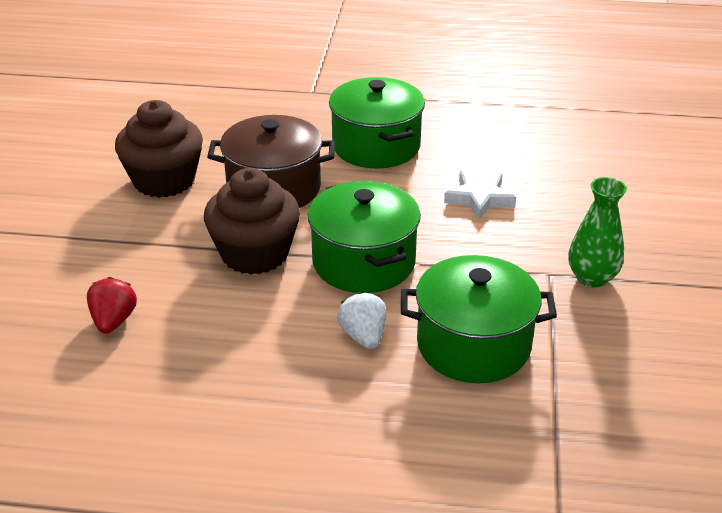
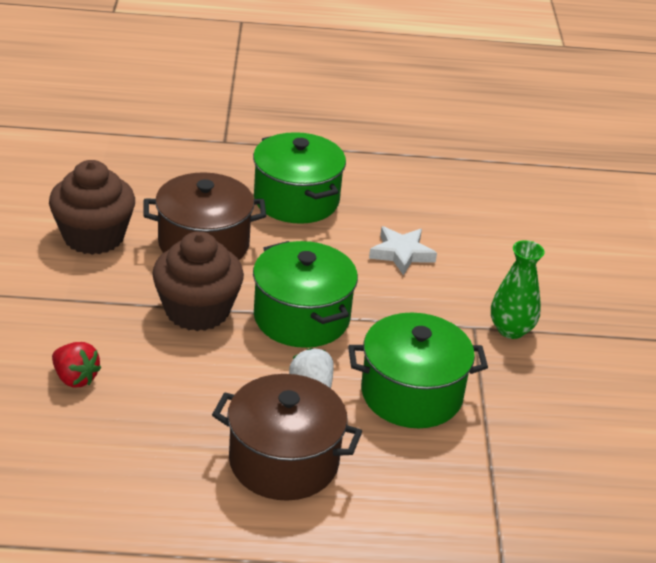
camera: 10 degrees left, 0 degrees up
red strawberry [87,277,137,334] -> red strawberry turned 135 degrees clockwise [52,342,101,388]
none -> brown pot [212,374,362,501]

